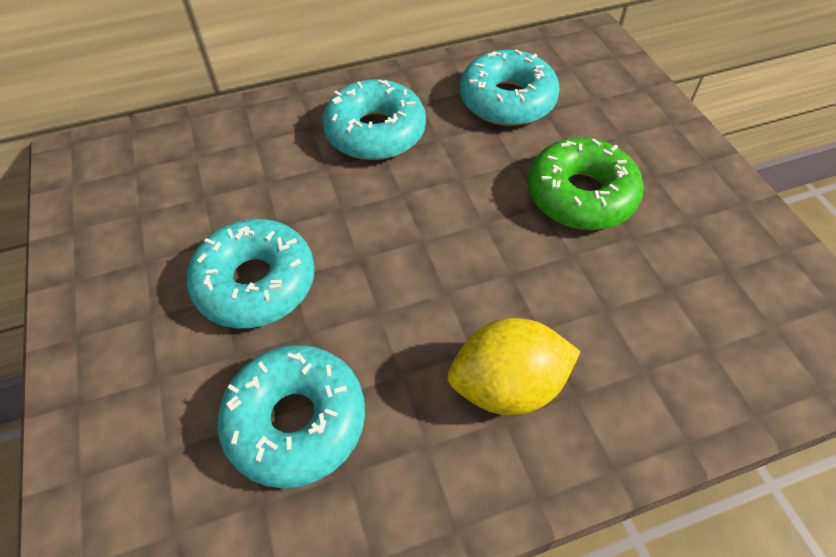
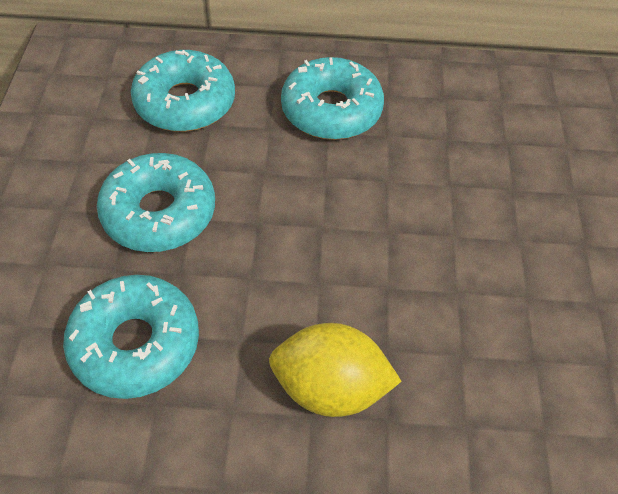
camera: 20 degrees right, 0 degrees up
turquoise donut [460,49,560,126] -> turquoise donut moved to [131,50,235,132]
green donut [528,138,644,230] -> none

